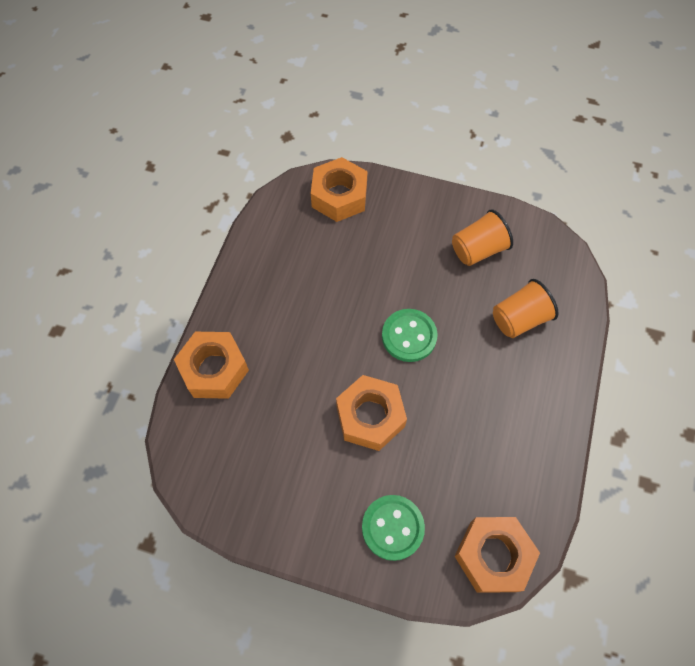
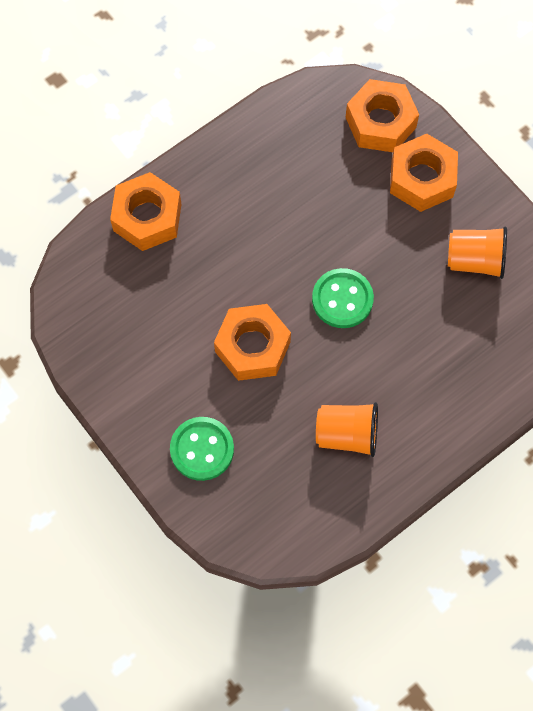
camera: 35 degrees right, 5 degrees up
orange nut [454,517,540,593] -> orange nut moved to [390,134,458,212]
orange cup [493,279,559,338] -> orange cup moved to [316,402,378,457]

